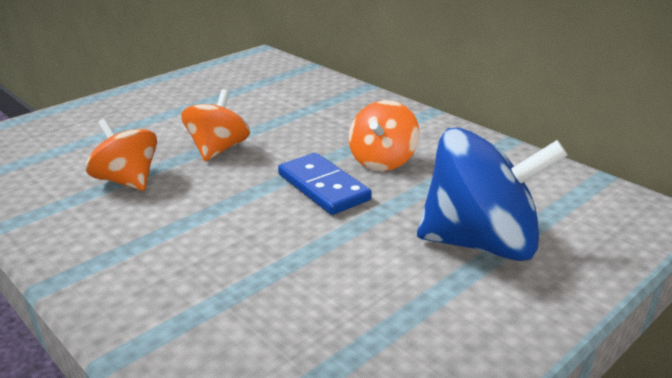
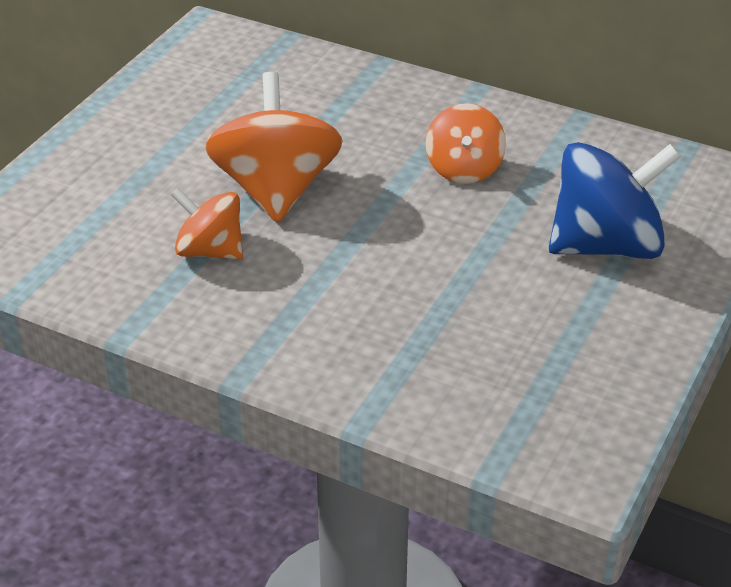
camera: 20 degrees left, 10 degrees up
orange spinning top [181,89,250,162] -> orange spinning top [205,72,343,223], size x1.67
blue domino [278,153,372,215] -> none

